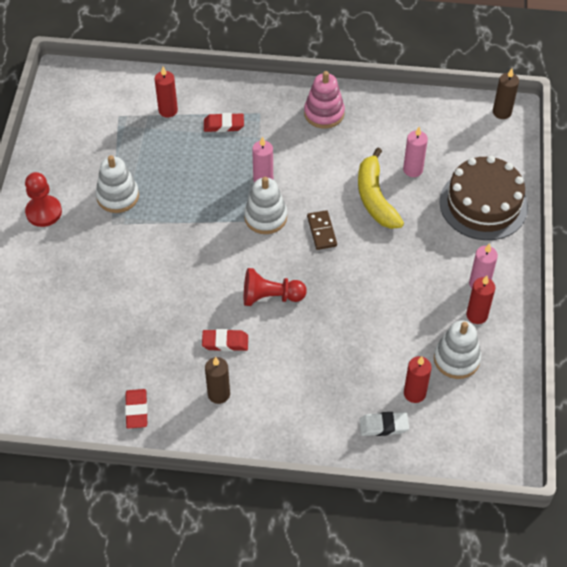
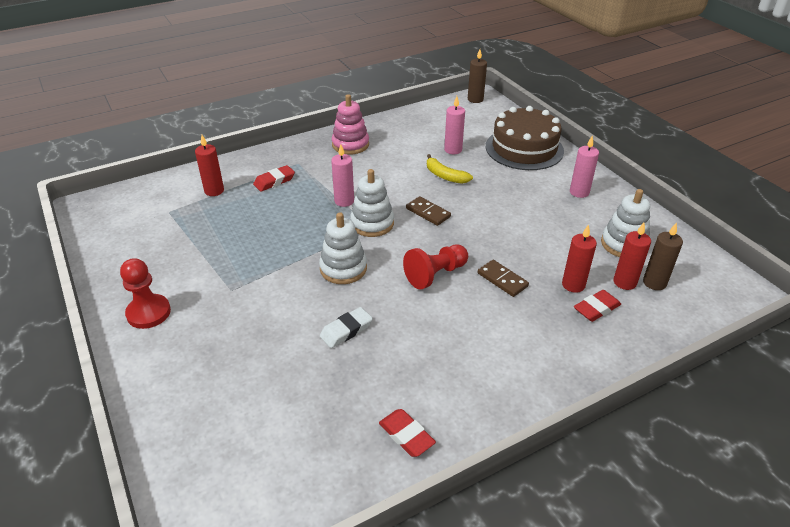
camera: 35 degrees left, 15 degrees down
white stacking toy [96,155,139,213] -> white stacking toy moved to [319,212,367,284]
red eraser [202,329,248,351] -> red eraser moved to [574,290,621,322]
brown candle [205,357,230,404] -> brown candle moved to [643,222,683,290]
yellow banana [358,148,404,229] -> yellow banana [427,154,473,184], size x0.63
white eraser [359,412,409,436] -> white eraser moved to [320,307,373,348]
red candle [466,276,495,324] -> red candle moved to [562,224,597,293]
none -> brown domino [478,260,529,297]

